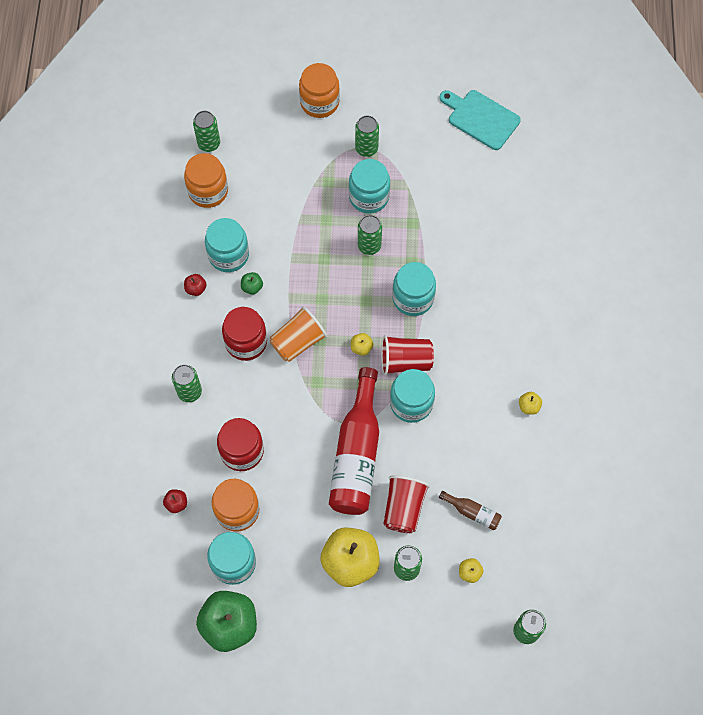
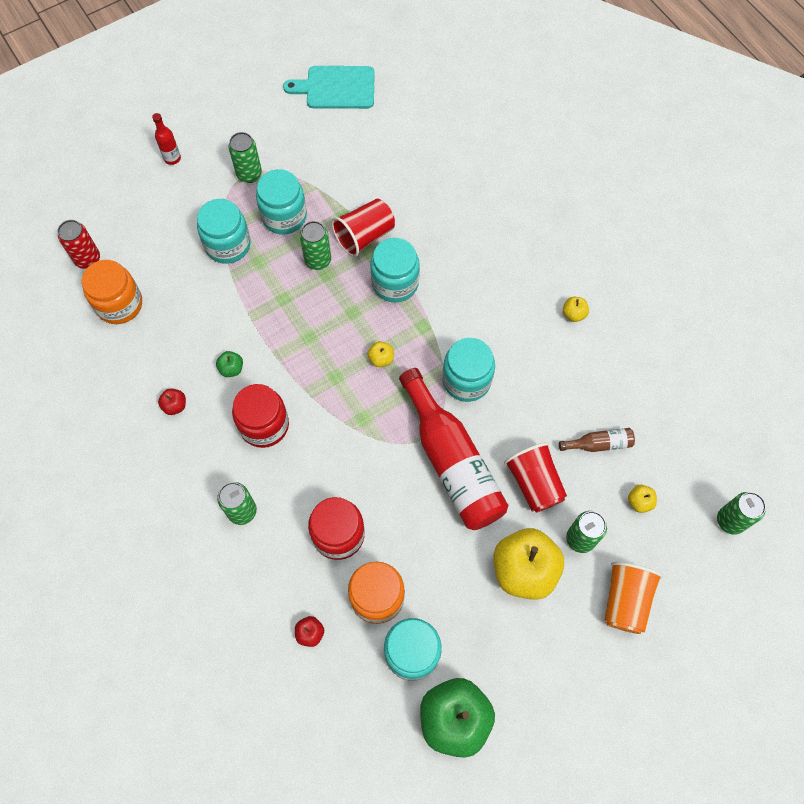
camera: 35 degrees left, 0 degrees up
green can [193,111,220,152] -> red can [57,220,100,269]
turquoise jar [205,218,249,272] -> turquoise jar moved to [197,199,251,264]
orange cup [270,306,327,362] -> orange cup moved to [604,562,663,634]
orange jar [299,63,340,118] -> red bottle [152,113,181,165]
red cup [381,335,434,376] -> red cup moved to [332,199,395,257]

